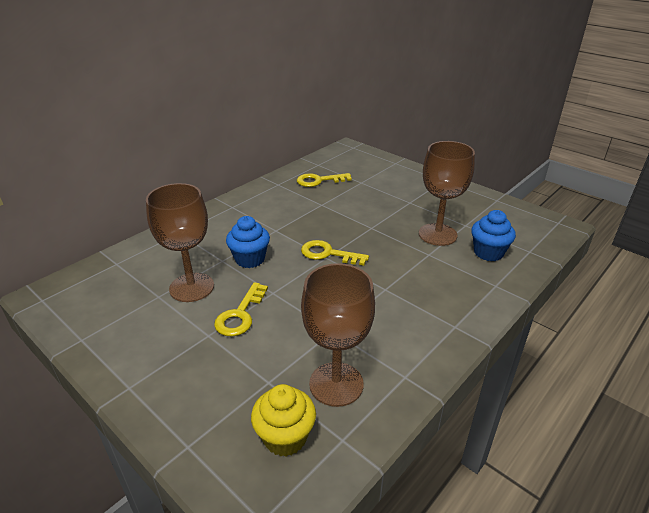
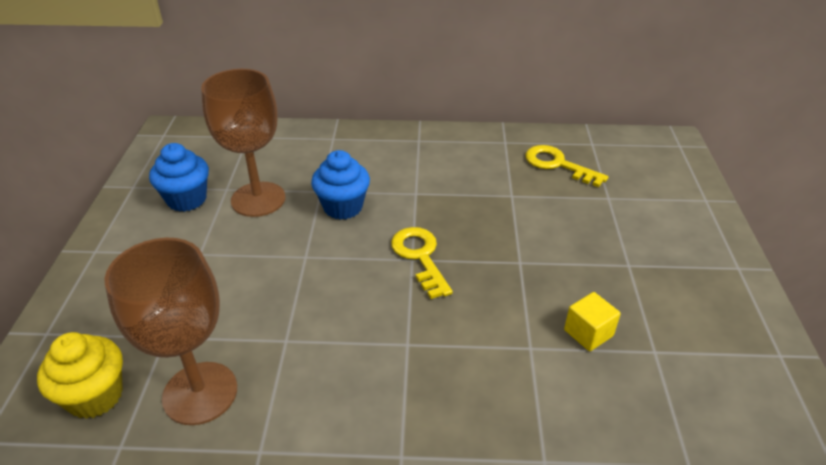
camera: 50 degrees right, 5 degrees up
yellow key [214,282,268,336] -> none
brown goblet [419,141,475,246] -> yellow cube [564,292,621,351]
blue cupcake [471,210,516,262] -> blue cupcake moved to [149,143,209,212]

